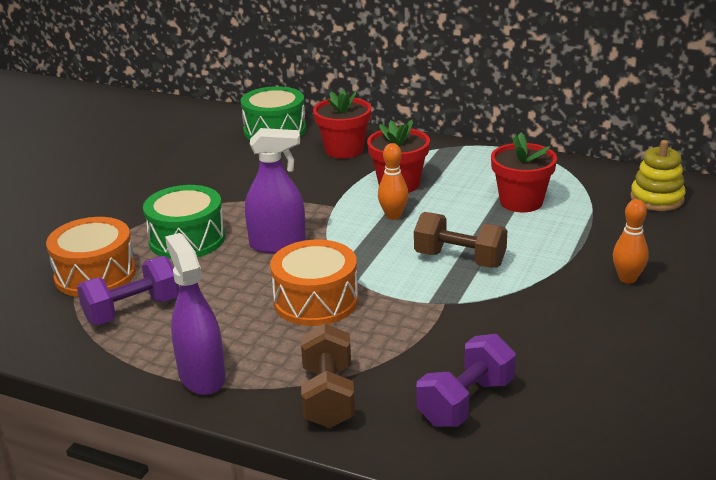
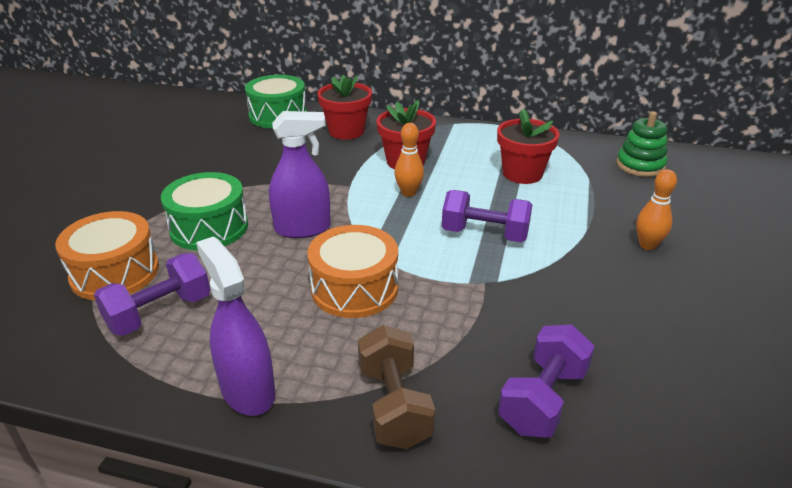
camera: 10 degrees left, 5 degrees up
brown dumbbell [414,212,507,268] -> purple dumbbell [442,190,532,242]
yellow stacking toy [630,140,686,211] -> green stacking toy [616,111,668,177]

